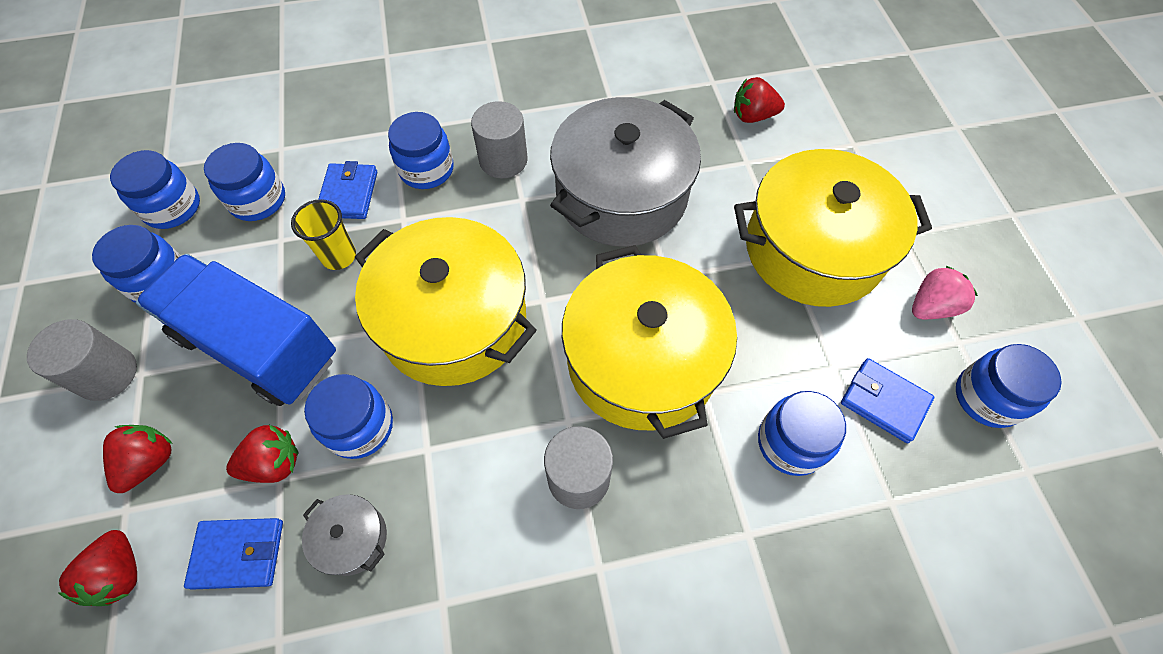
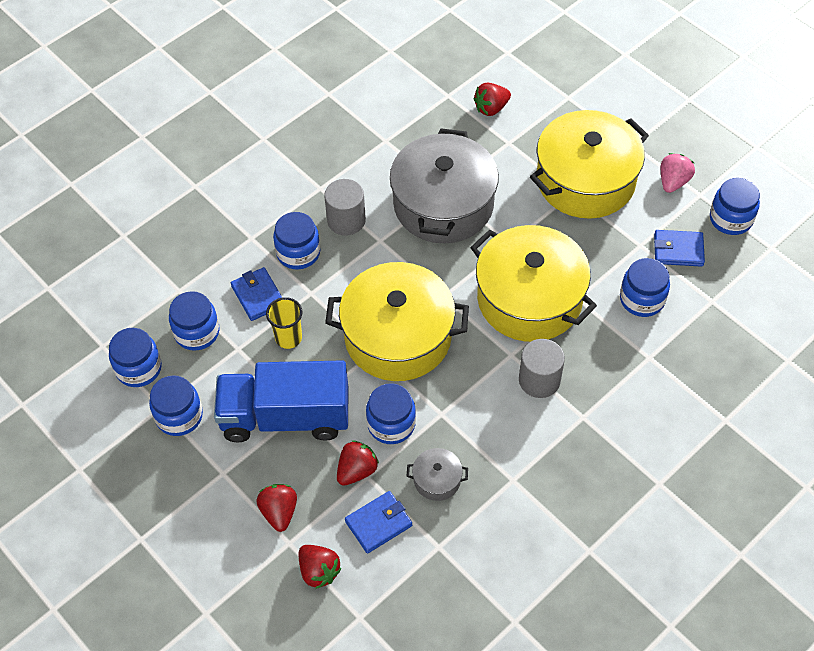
camera: 30 degrees left, 5 degrees down
grey cylinder [27,319,137,401] -> none

